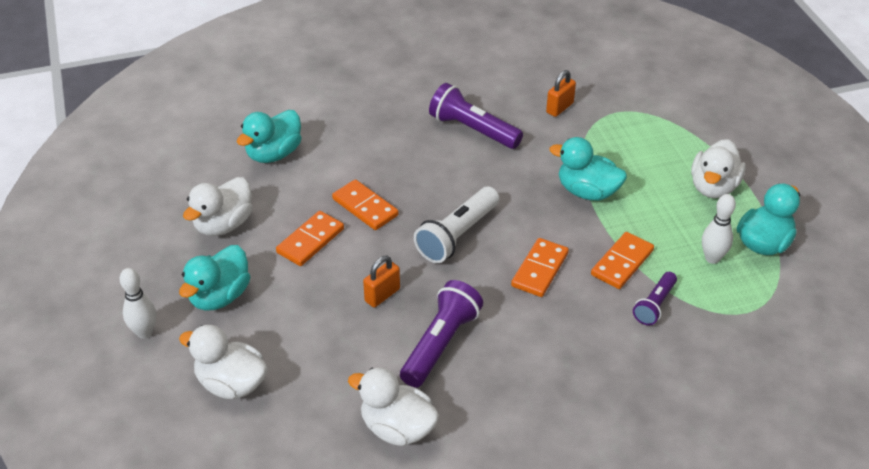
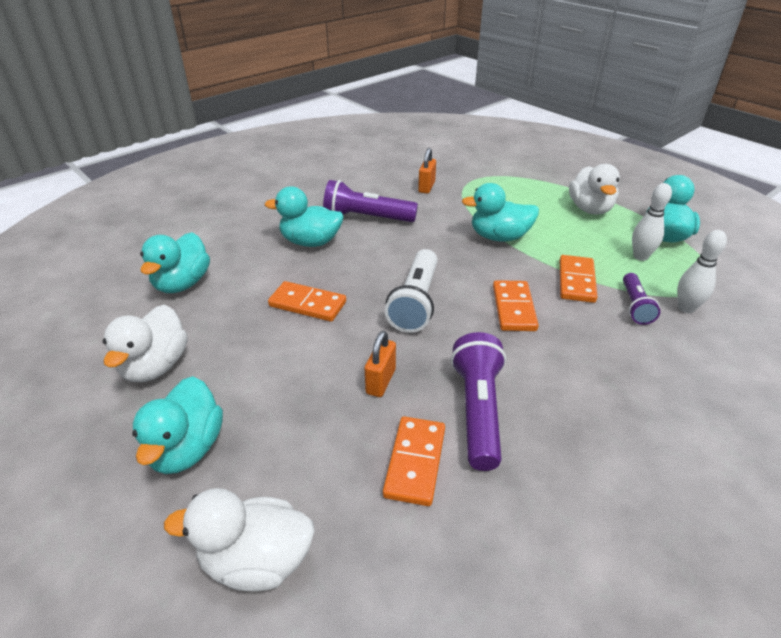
camera: 25 degrees left, 5 degrees down
white bowling pin [120,268,156,339] -> white bowling pin moved to [677,230,727,313]
orange domino [276,211,344,266] -> orange domino moved to [383,416,445,506]
white duck [348,368,439,446] -> none
none -> turquoise duck [265,187,343,247]

